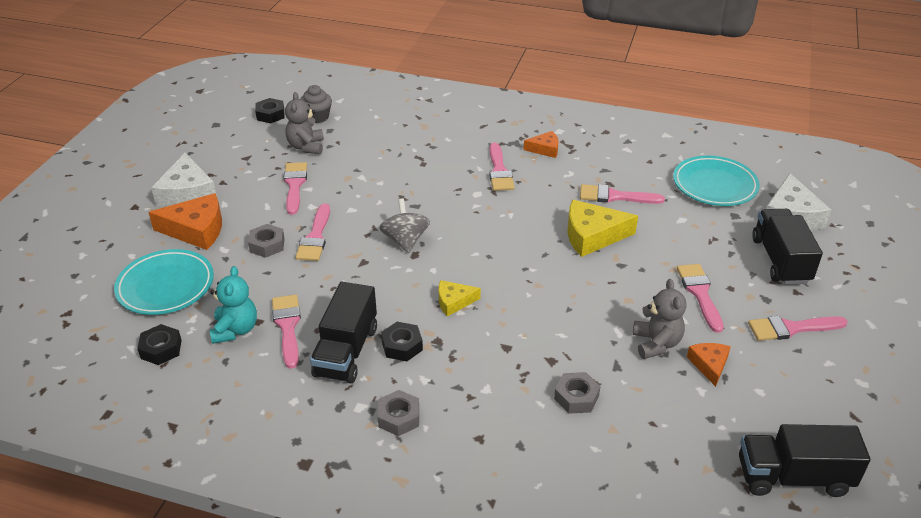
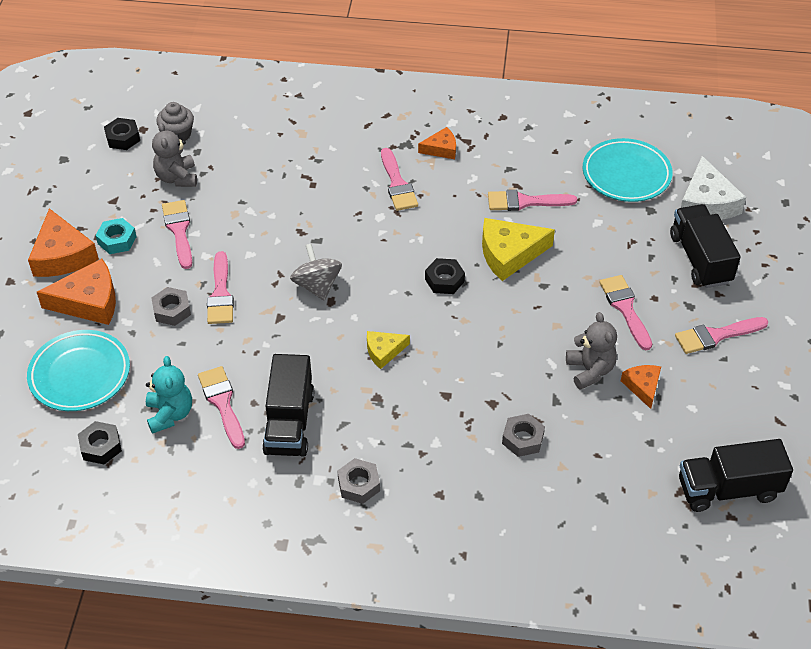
camera: 10 degrees left, 10 degrees up
white cheese [151,152,217,207] -> orange cheese [28,208,99,277]
black nut [381,322,423,361] -> black nut moved to [425,258,465,294]
none -> turquoise nut [95,218,136,254]

